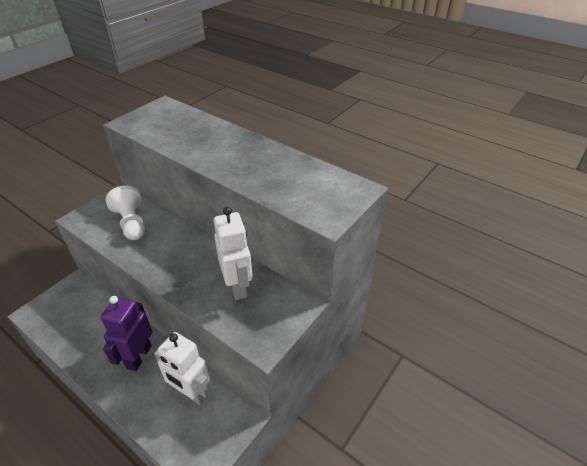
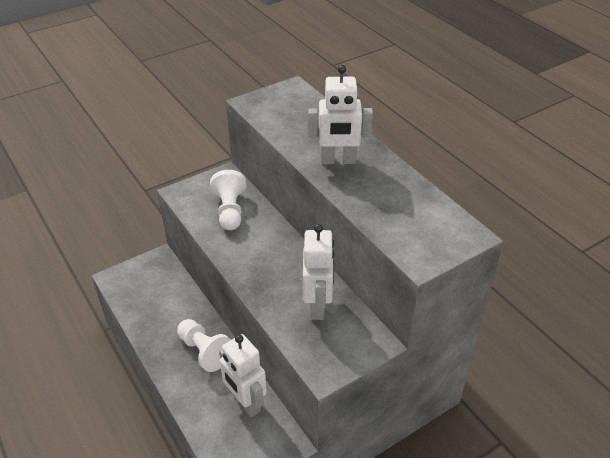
camera: 20 degrees right, 0 degrees up
purple robot [101,296,152,371] -> white pawn [177,319,231,372]
none -> white robot [308,65,373,164]

